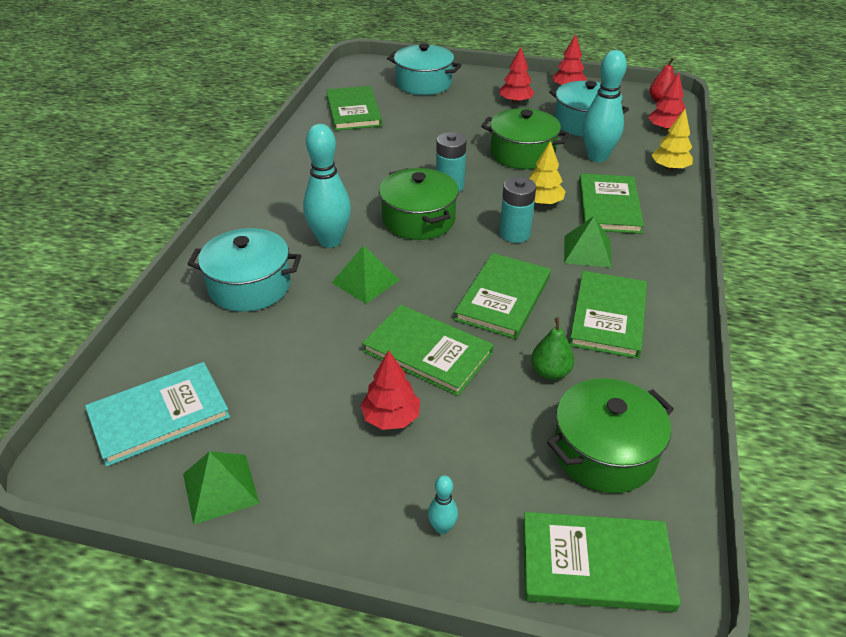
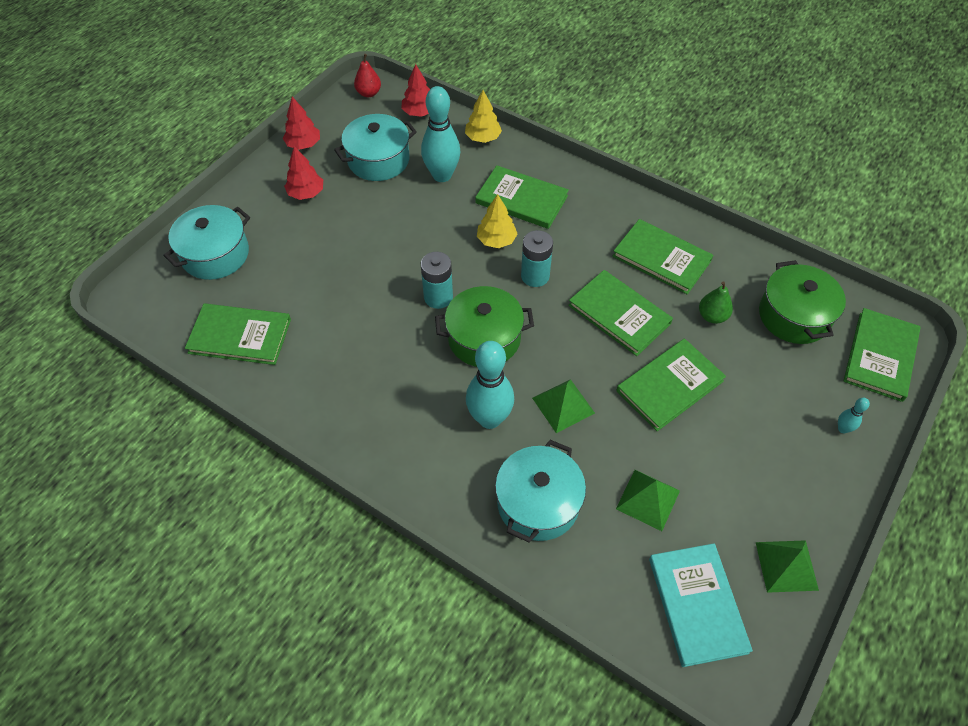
camera: 70 degrees left, 15 degrees up
red tree [360,350,420,430] -> none
green pot [481,108,570,169] -> none
green pyramid [564,216,612,268] -> green pyramid moved to [616,470,680,531]

